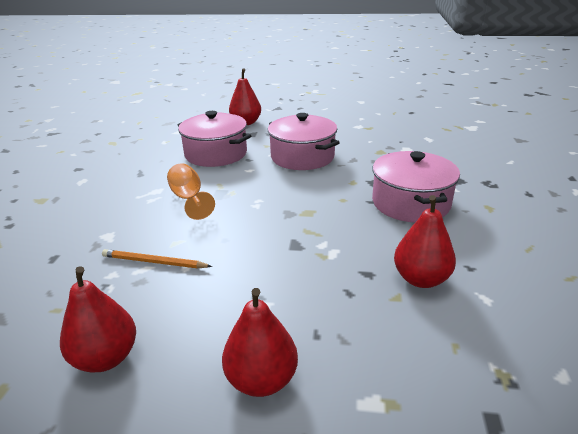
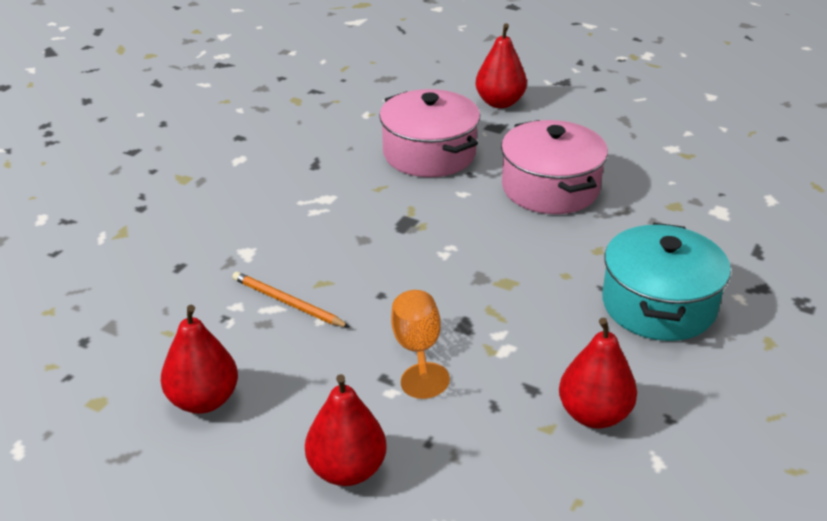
camera: 20 degrees right, 5 degrees up
orange goblet [167,163,215,220] -> orange goblet moved to [391,290,450,399]
pink pot [372,151,460,222] -> turquoise pot [602,223,731,341]

